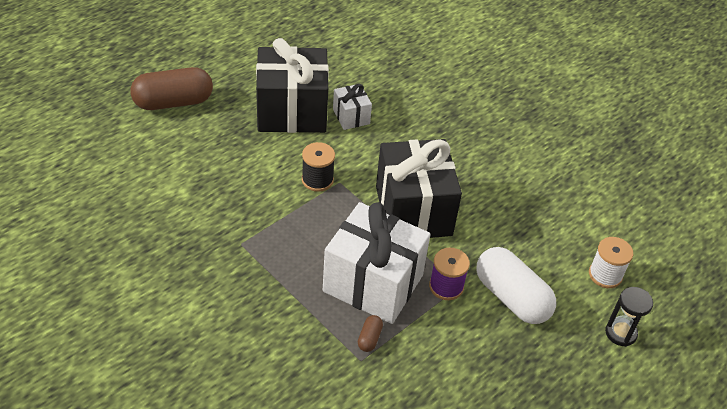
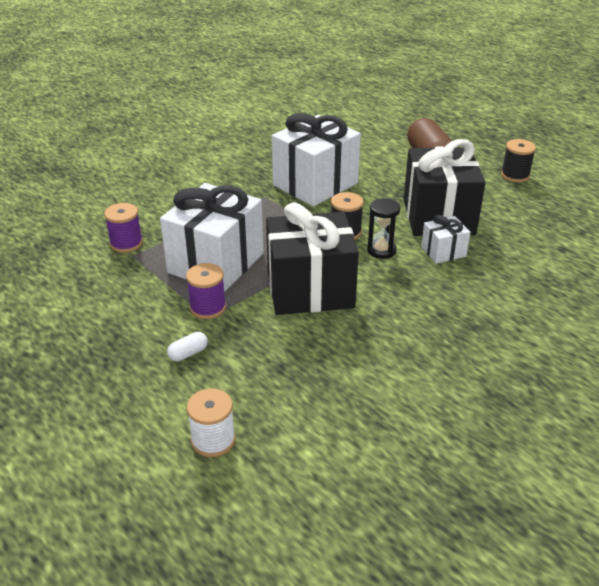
camera: 95 degrees right, 10 degrees down
brown capsule [358,315,383,352] -> none
white capsule [476,247,556,324] -> white capsule [167,332,208,361], size x0.42
black hourglass [605,287,653,347] -> black hourglass moved to [367,198,400,259]
none -> purple spool [104,203,143,253]
none -> white gift [272,113,361,207]
none -> black spool [501,139,536,182]

